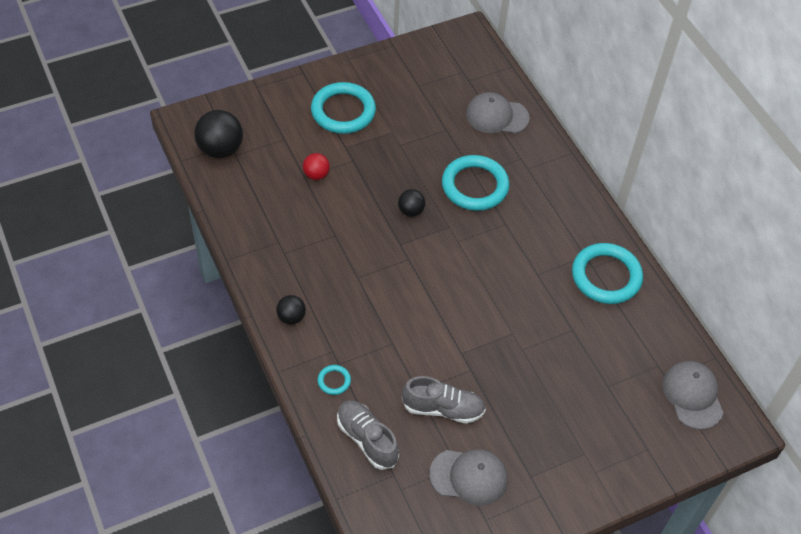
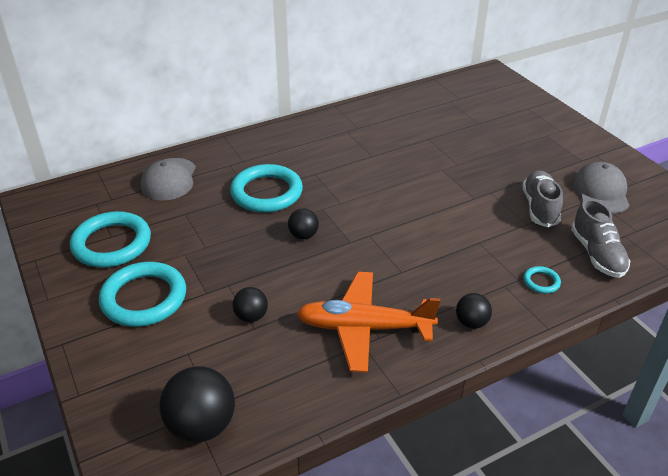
camera: 90 degrees left, 15 degrees down
red ball [303,153,330,180] -> black ball [233,287,268,322]
grey shoe [337,400,399,470] -> grey shoe turned 60 degrees counterclockwise [571,199,630,278]
turquoise ring [572,243,643,304] -> turquoise ring moved to [70,211,151,268]
grey cap [662,361,724,430] -> none
none -> orange plane [297,272,440,372]

